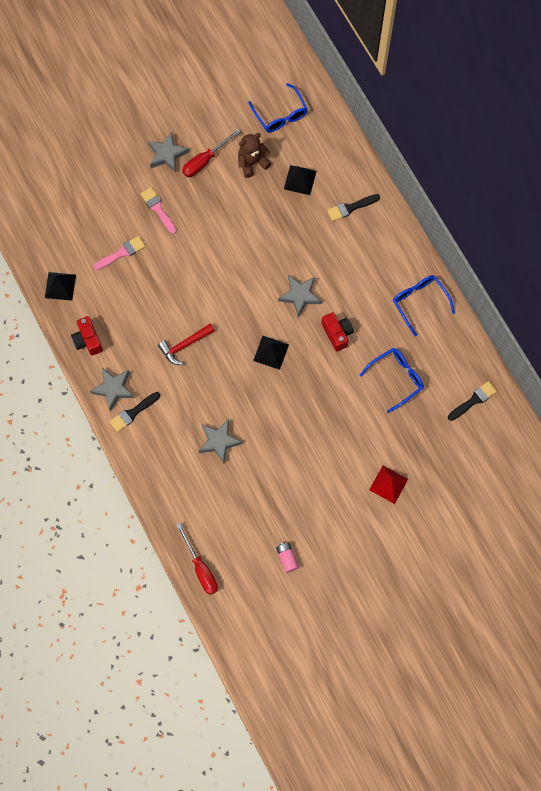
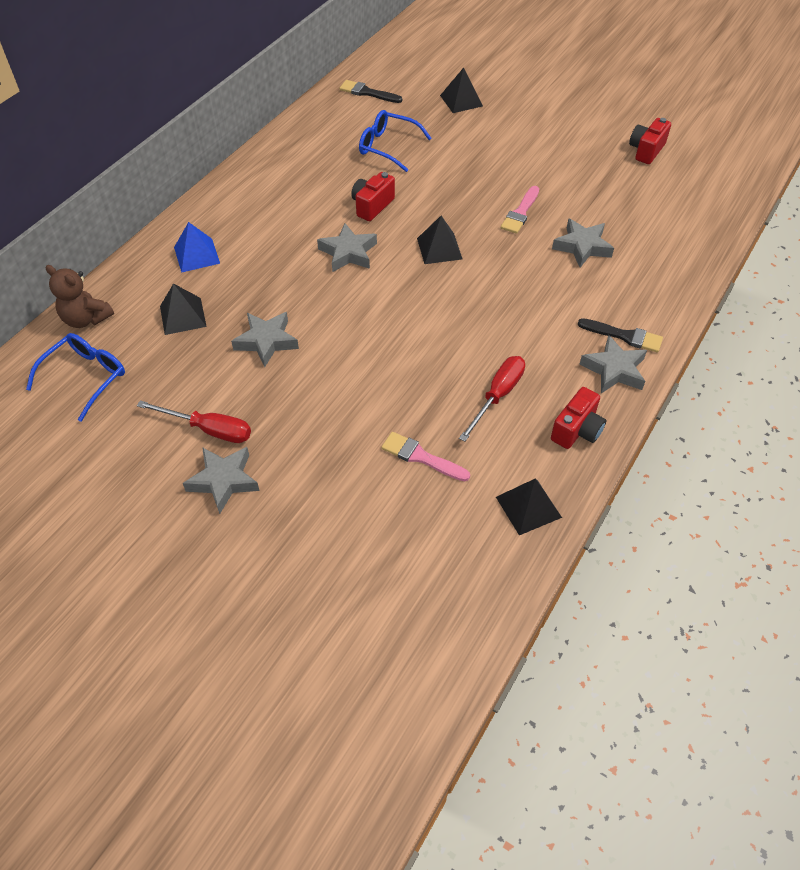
camera: 120 degrees left, 20 degrees down
pink brush [141,187,177,234] -> pink brush moved to [501,186,539,234]
red hammer [158,324,215,365] -> none
red screwdriver [176,523,218,595] -> red screwdriver moved to [459,356,525,442]
brown teddy bear [238,133,271,178] -> brown teddy bear moved to [45,265,114,328]
pink battery [276,542,299,573] -> red camera [629,118,671,164]
black brush [327,194,380,221] -> blue pyramid [174,222,220,273]
red pyramid [369,466,408,504] -> none
blue glasses [393,275,455,336] -> none
none -> grey star [231,312,299,367]
none -> black pyramid [440,68,483,113]

